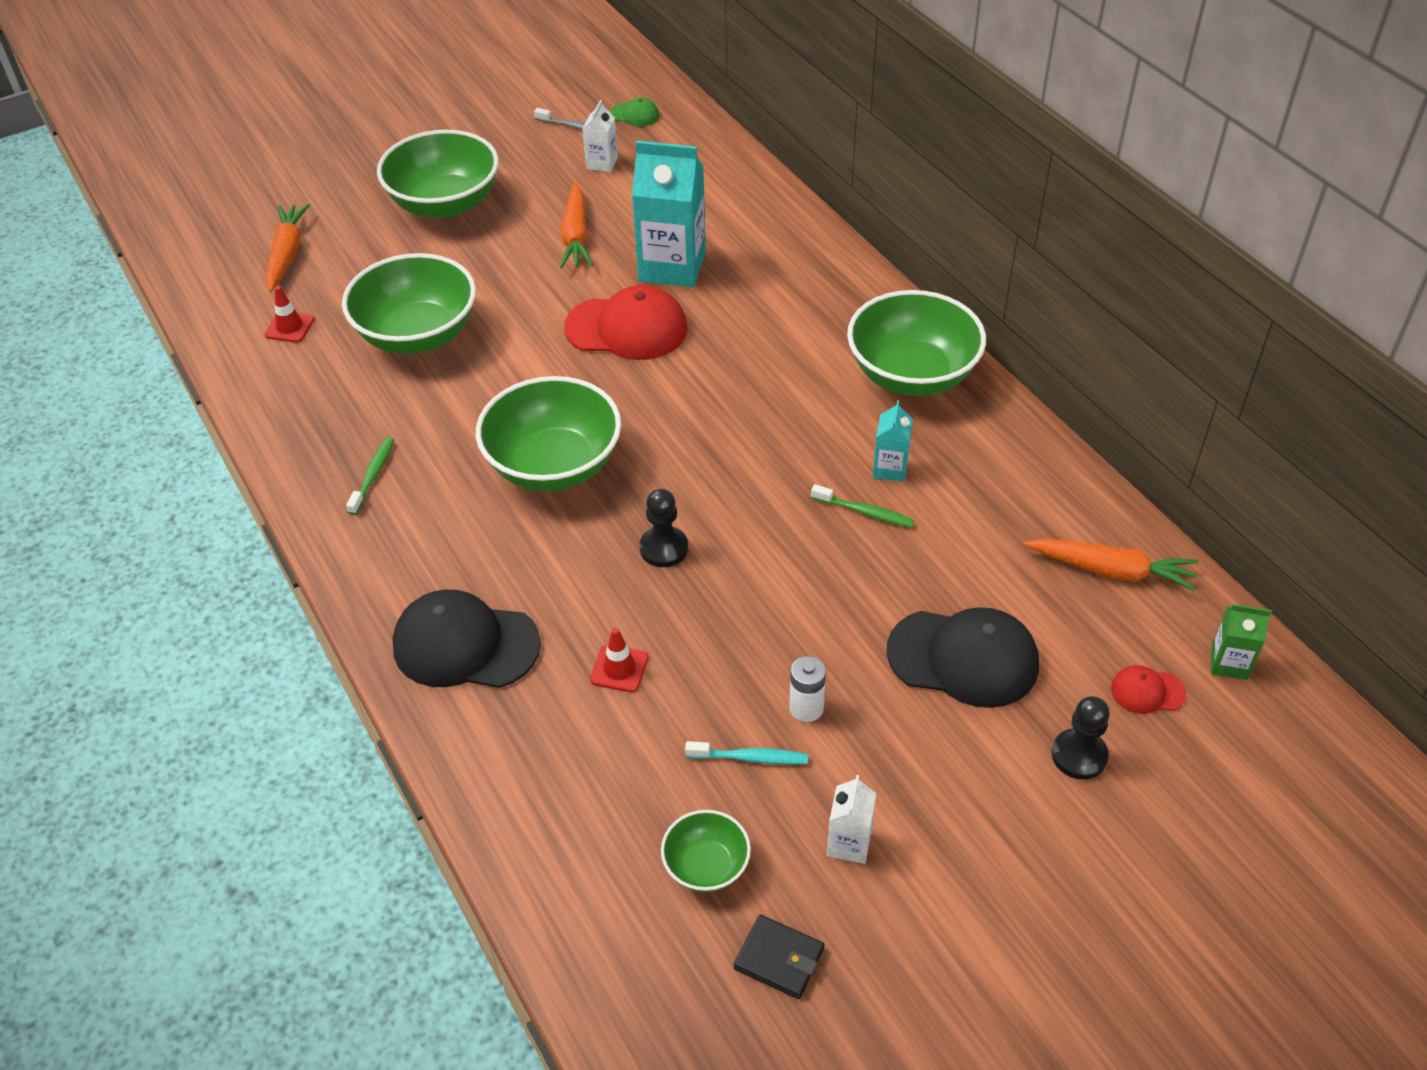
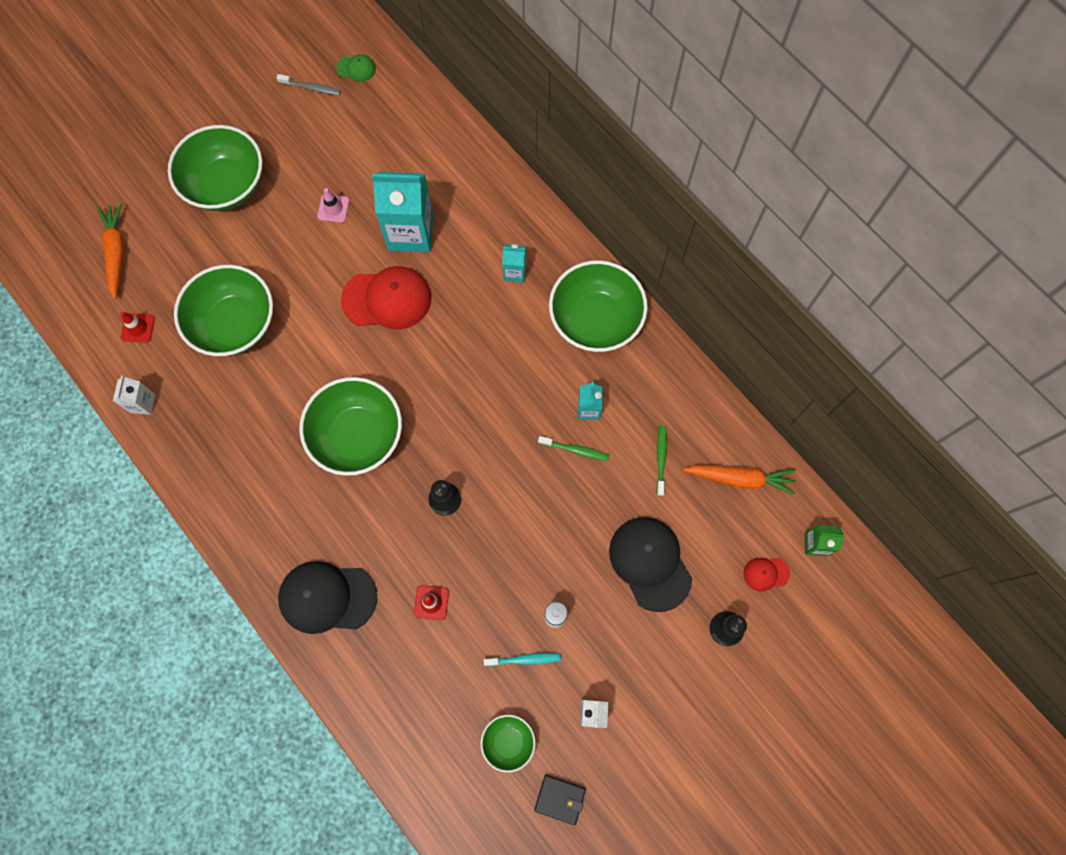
camera: 10 degrees left, 25 degrees up
green toothbrush [346,437,394,515] -> green toothbrush moved to [656,425,667,496]
orange carrot [560,182,593,268] -> pink traffic cone [317,188,350,223]
white carton [582,100,618,172] -> white carton moved to [113,375,155,415]
black cap [887,607,1039,708] -> black cap turned 120 degrees counterclockwise [609,517,692,612]
none -> turquoise carton [502,244,526,283]

